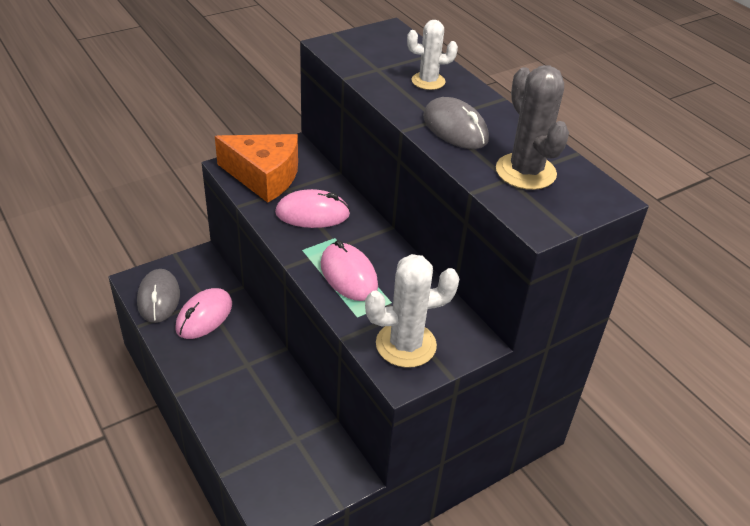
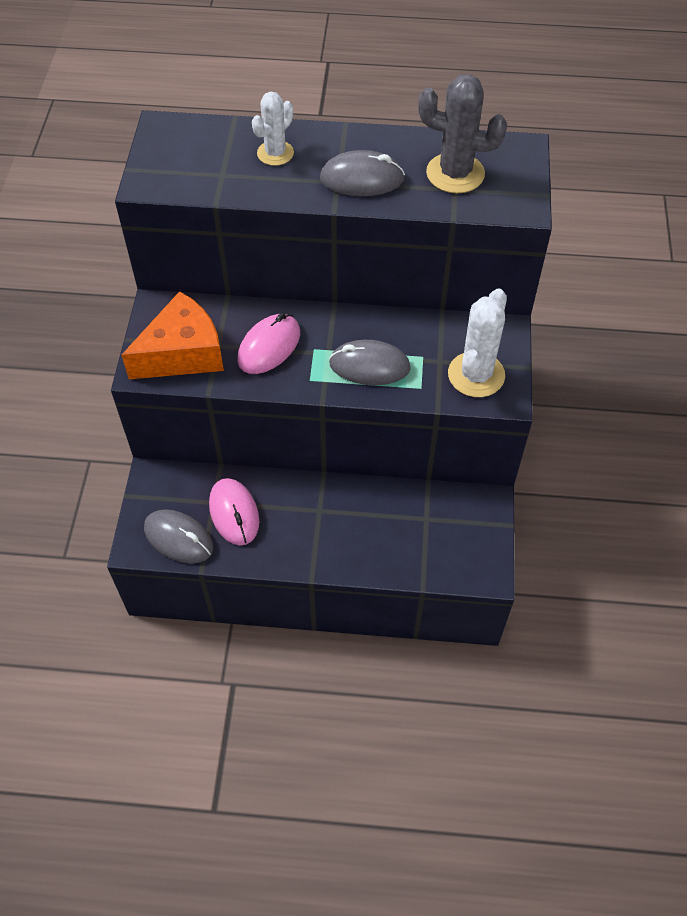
camera: 50 degrees left, 15 degrees up
pink mouse [321,240,378,301] -> grey mouse [329,340,411,385]

